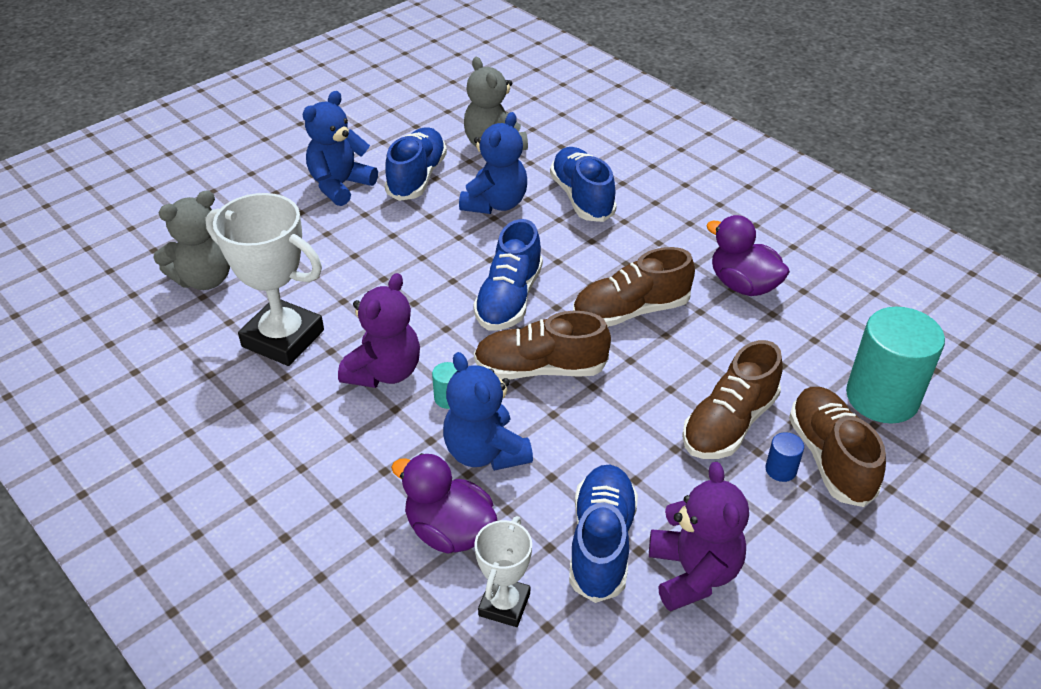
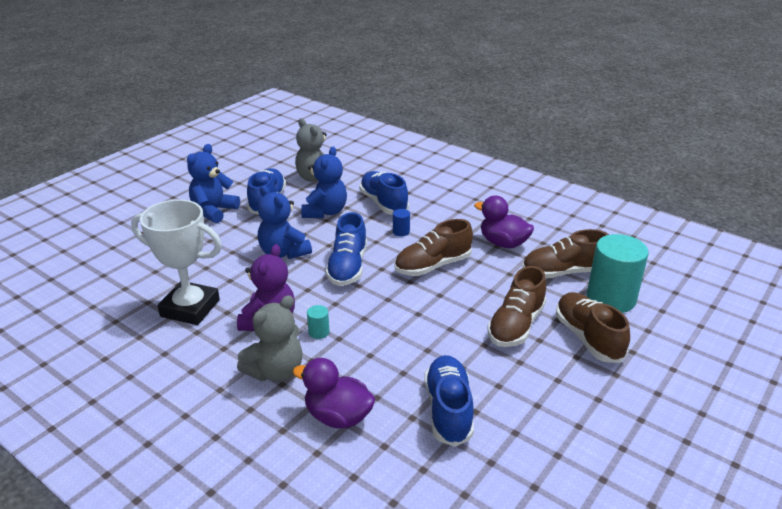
camera: 10 degrees left, 10 degrees down
grey teddy bear [153,190,230,290] -> grey teddy bear moved to [237,295,303,382]
blue teddy bear [443,352,533,471] -> blue teddy bear moved to [258,185,312,259]
brown shoe [474,311,611,379] -> brown shoe moved to [522,229,609,278]
white trophy [475,516,532,627] -> none
purple teddy bear [649,462,749,612] -> none
blue cylinder [765,432,804,482] -> blue cylinder moved to [393,209,410,236]

